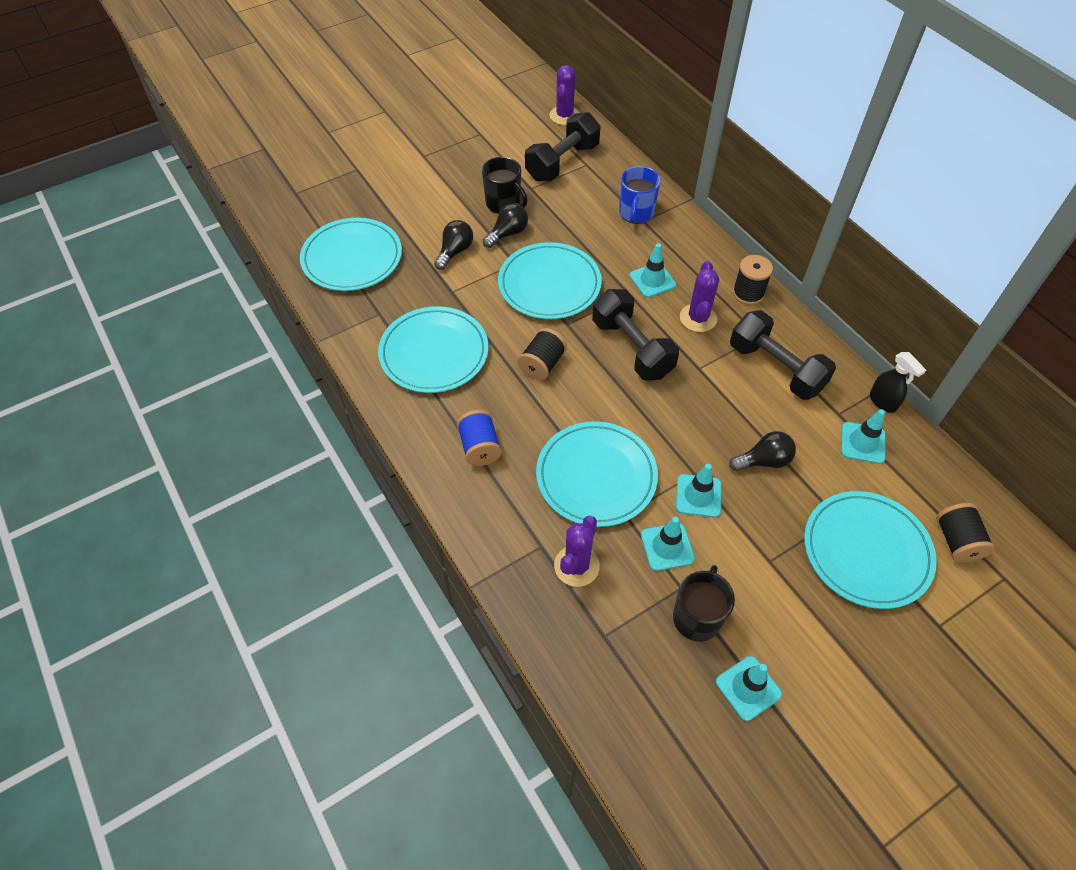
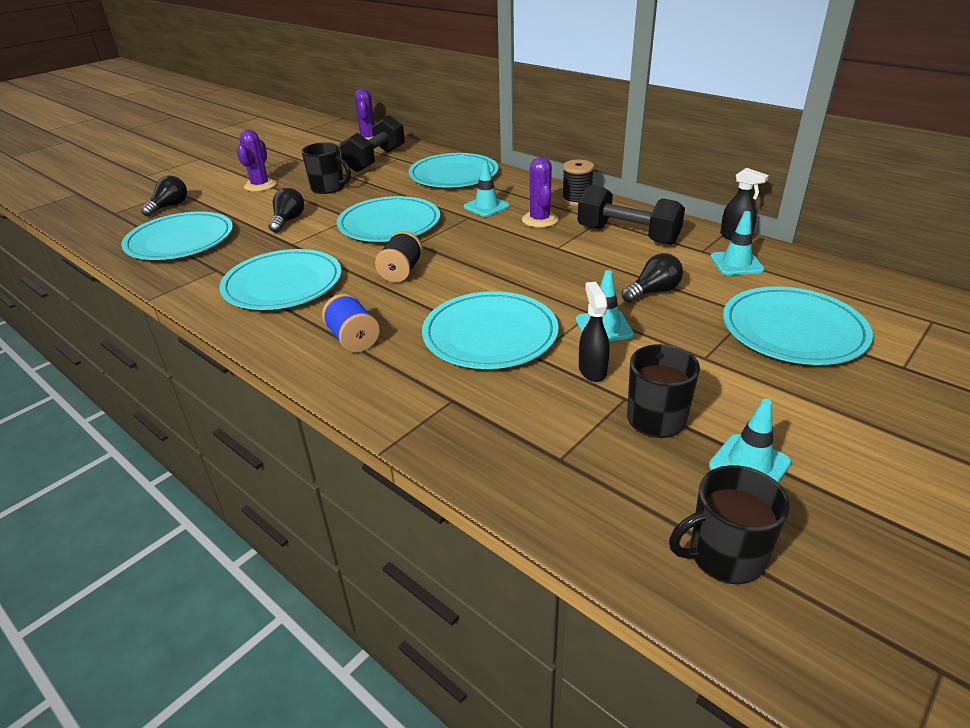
camera: 15 degrees left, 20 degrees down
black light bulb [483,203,528,248] -> black light bulb moved to [141,176,187,217]
purple cactus [554,516,600,587] -> purple cactus moved to [237,130,276,192]
black dumbbell [592,289,679,381] -> none
blue mug [619,166,661,224] -> turquoise plate [408,153,499,187]
turquoise traffic cone [641,516,695,571] -> black spray bottle [579,282,610,382]
black spool [936,503,995,562] -> none
none -> black mug [669,465,790,585]

